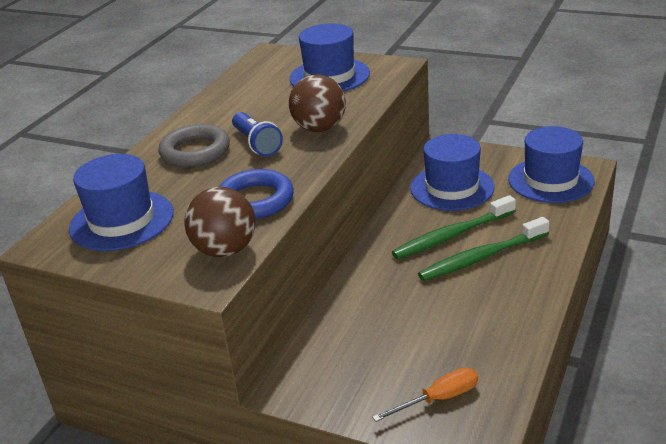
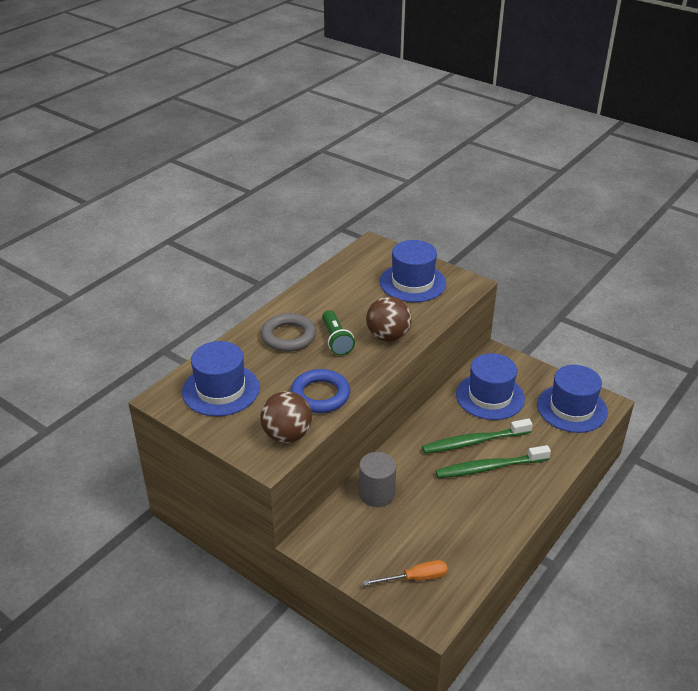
camera: 10 degrees right, 5 degrees up
blue flashlight [232,112,283,156] -> green flashlight [322,310,355,356]
none -> grey cylinder [359,452,396,507]

